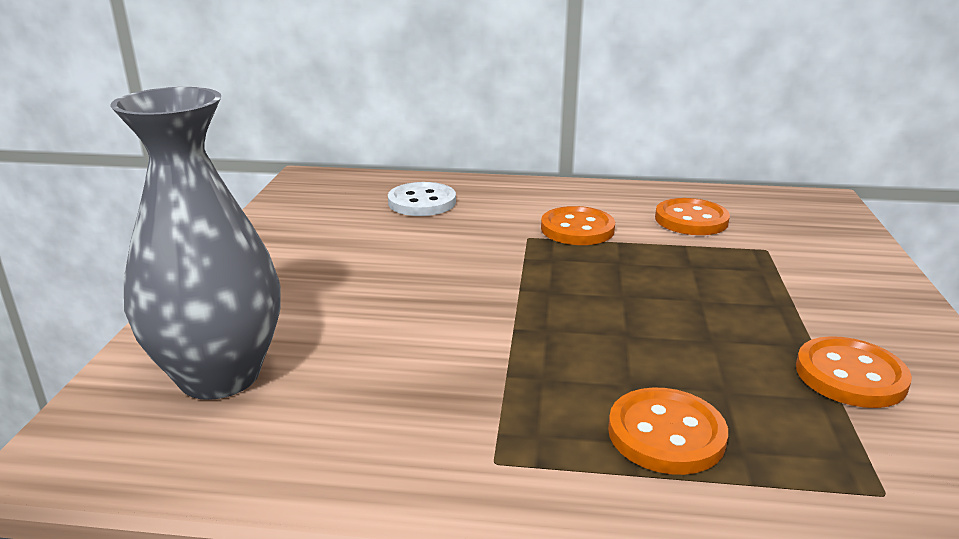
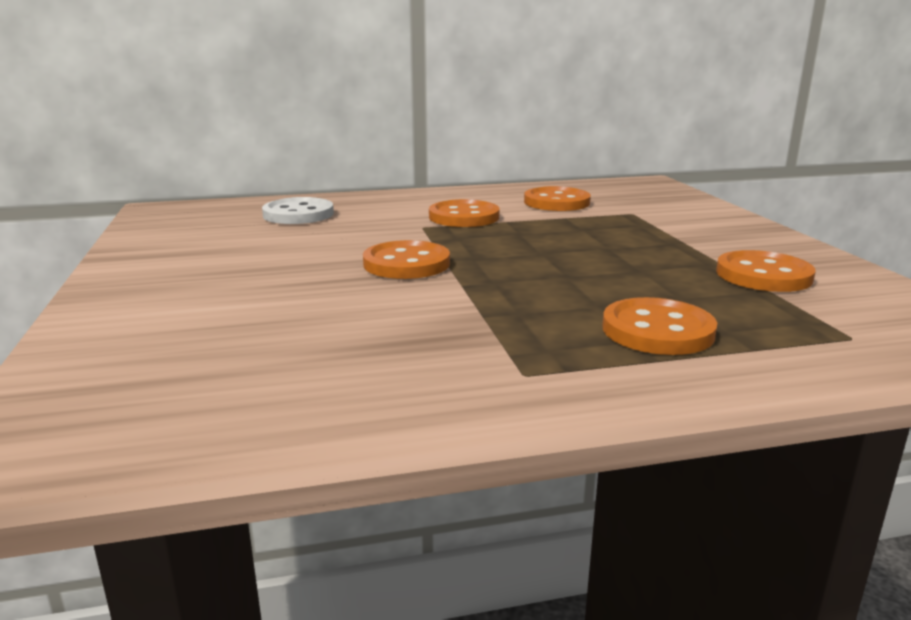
camera: 20 degrees left, 5 degrees down
grey vase [110,87,280,400] -> none
none -> orange button [363,240,450,279]

